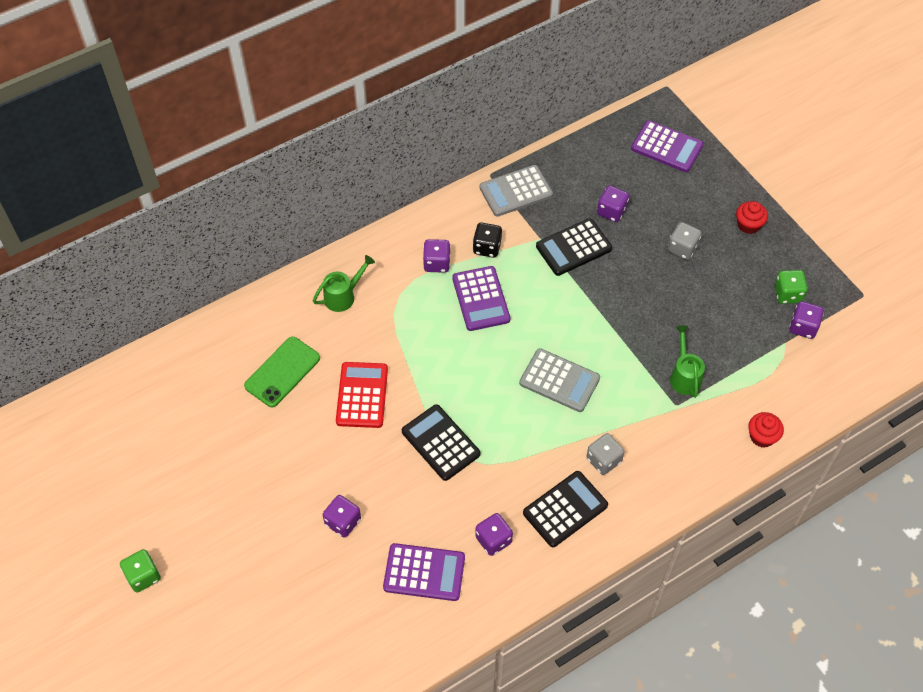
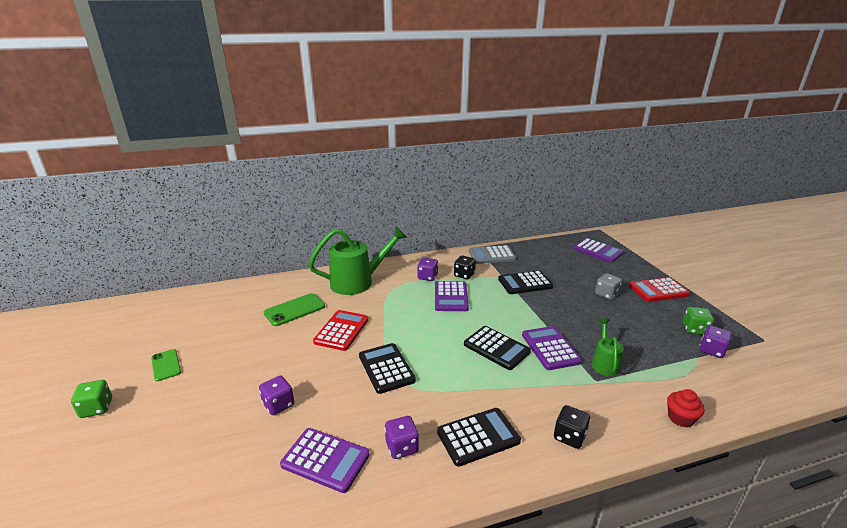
camera: 15 degrees right, 30 degrees down
green watering can [313,255,375,312] -> green watering can [308,226,407,295], size x1.96
grey calculator [519,348,600,412] -> black calculator [464,326,531,370]
grey dice [586,433,624,475] -> none
purple dice [597,185,629,222] -> none
red cupcake [736,201,768,234] -> red calculator [629,277,690,302]
none -> green phone [151,349,181,381]
none -> purple calculator [522,326,582,370]
none -> black dice [554,405,590,449]

